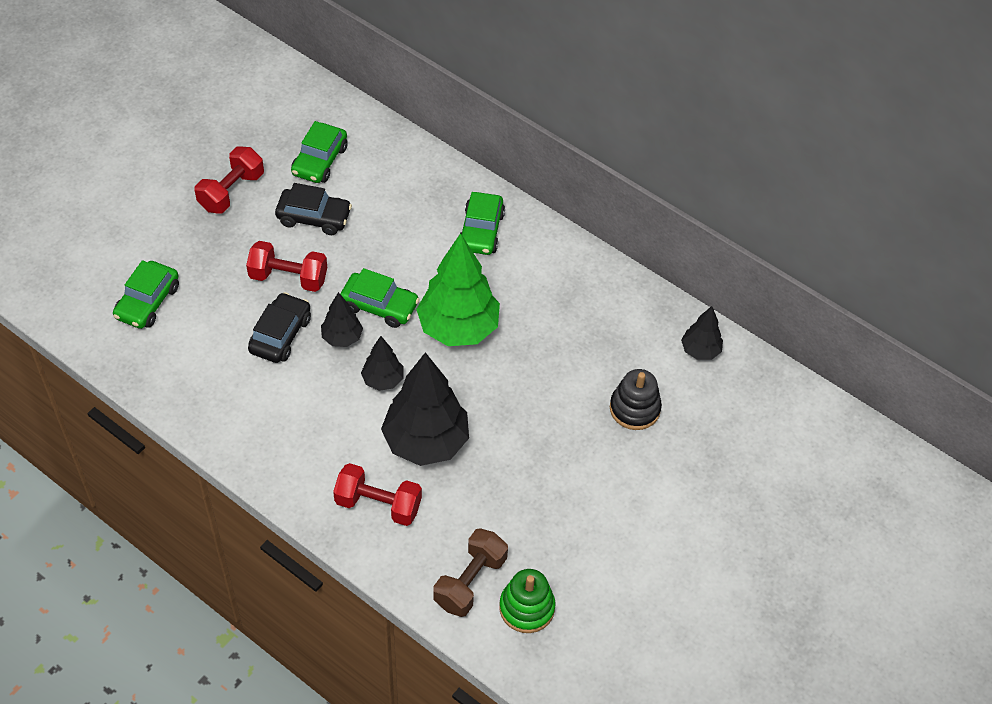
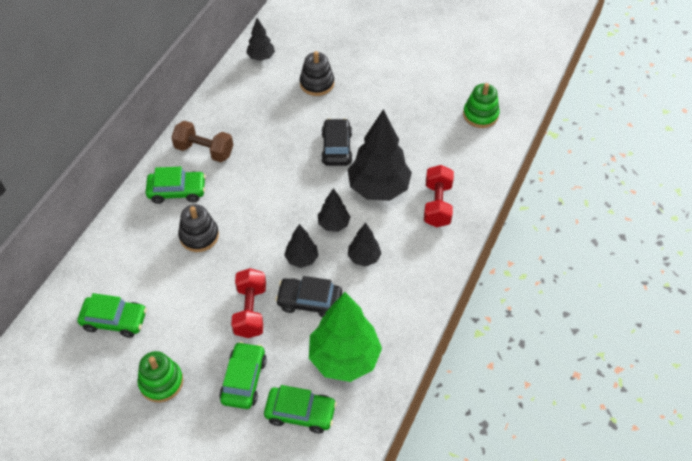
camera: 100 degrees left, 0 degrees up
red dumbbell [195,147,264,214] -> green stacking toy [138,351,183,402]
black car [275,183,352,235] -> black car moved to [321,118,353,166]
green car [340,268,420,328] -> green car moved to [219,342,267,409]
green tree [416,233,500,346] -> green tree moved to [309,292,382,382]
brown dumbbell [433,528,508,617] -> brown dumbbell moved to [171,121,233,162]
none -> black stacking toy [178,204,219,252]
none -> black tree [348,223,382,266]

